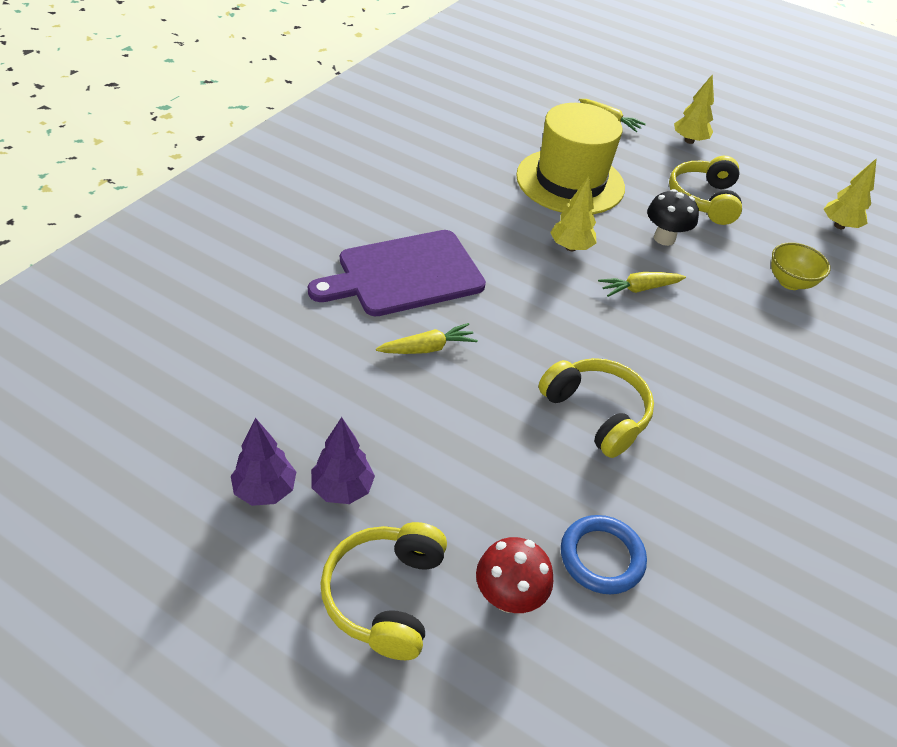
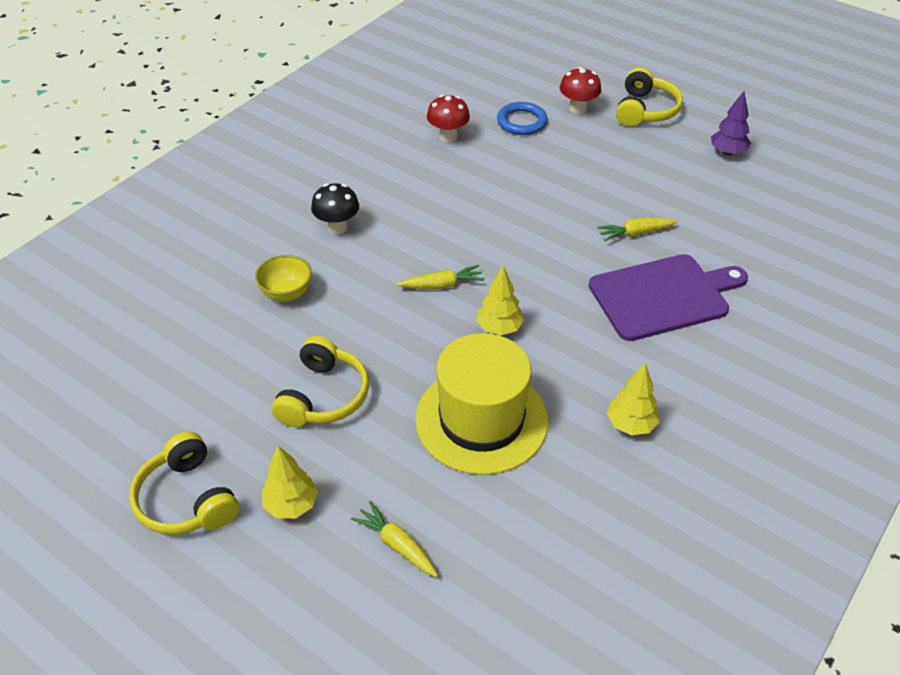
camera: 170 degrees left, 0 degrees up
purple tree [311,417,375,504] -> none
yellow headphones [538,358,654,458] -> yellow headphones moved to [129,431,239,535]
black mushroom [647,189,699,246] -> black mushroom moved to [311,183,359,234]
yellow tree [824,158,877,229] -> yellow tree moved to [607,363,660,435]
none -> red mushroom [427,95,470,142]

